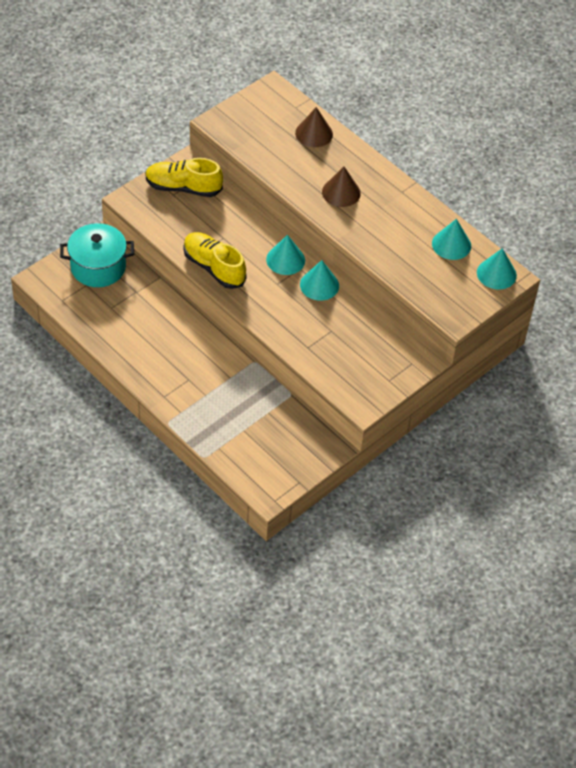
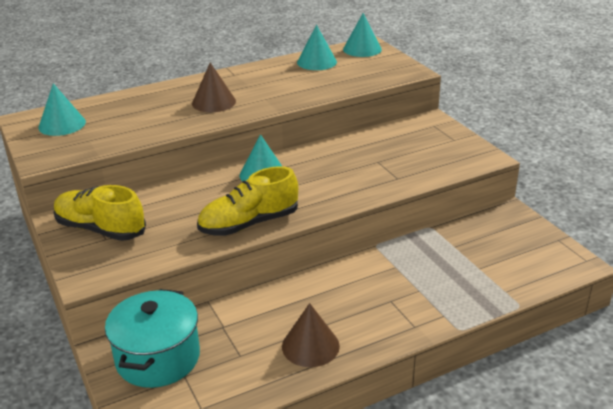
camera: 70 degrees left, 20 degrees down
yellow shoe [145,158,223,197] -> yellow shoe turned 90 degrees clockwise [54,185,146,241]
brown cone [295,107,333,147] -> brown cone moved to [282,303,340,367]
turquoise cone [300,260,339,301] -> turquoise cone moved to [38,83,86,136]

